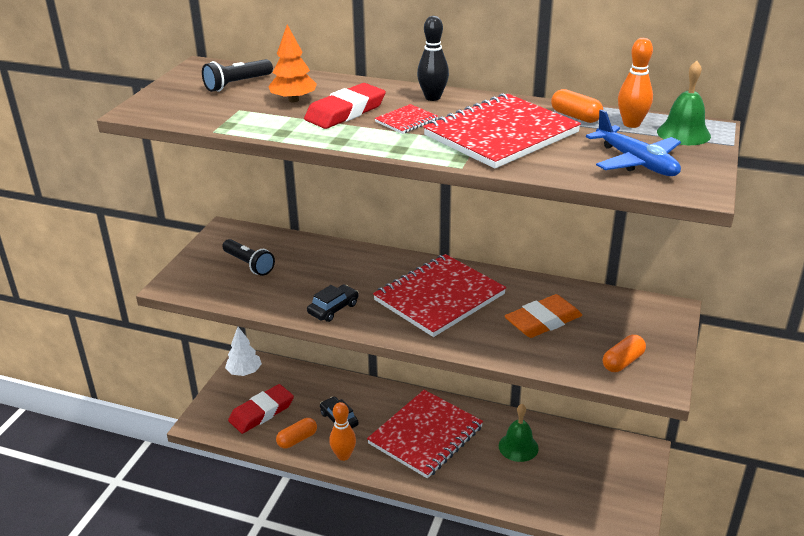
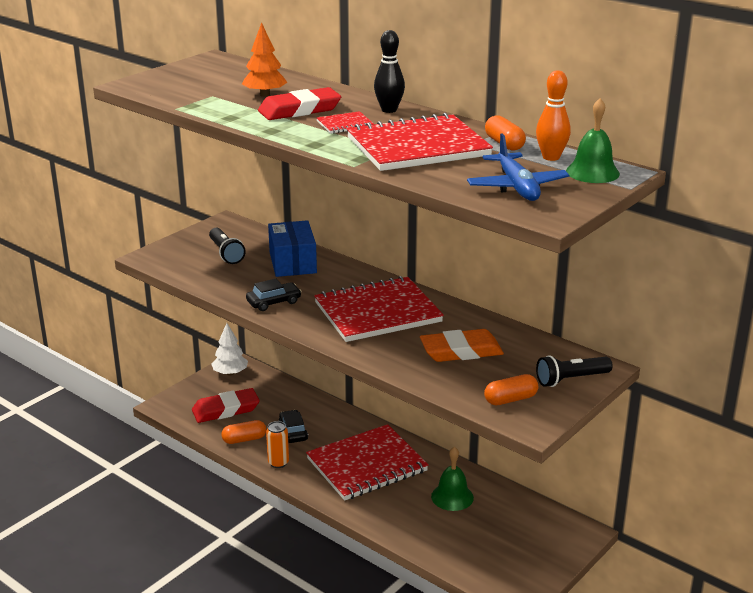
camera: 20 degrees right, 5 degrees down
black flashlight [202,59,273,92] -> black flashlight moved to [536,355,613,387]
orange bowling pin [329,402,356,461] -> orange can [266,421,289,468]
none -> blue box [268,220,317,277]

